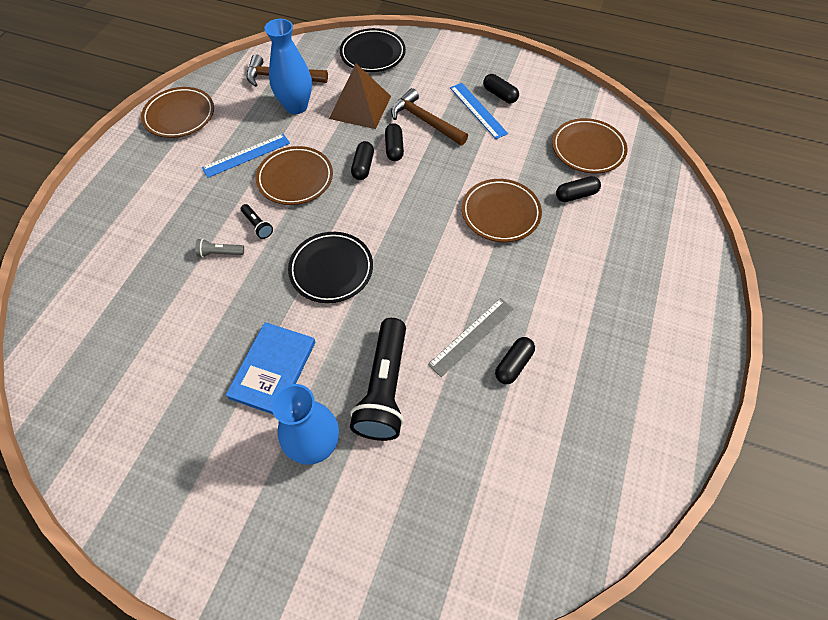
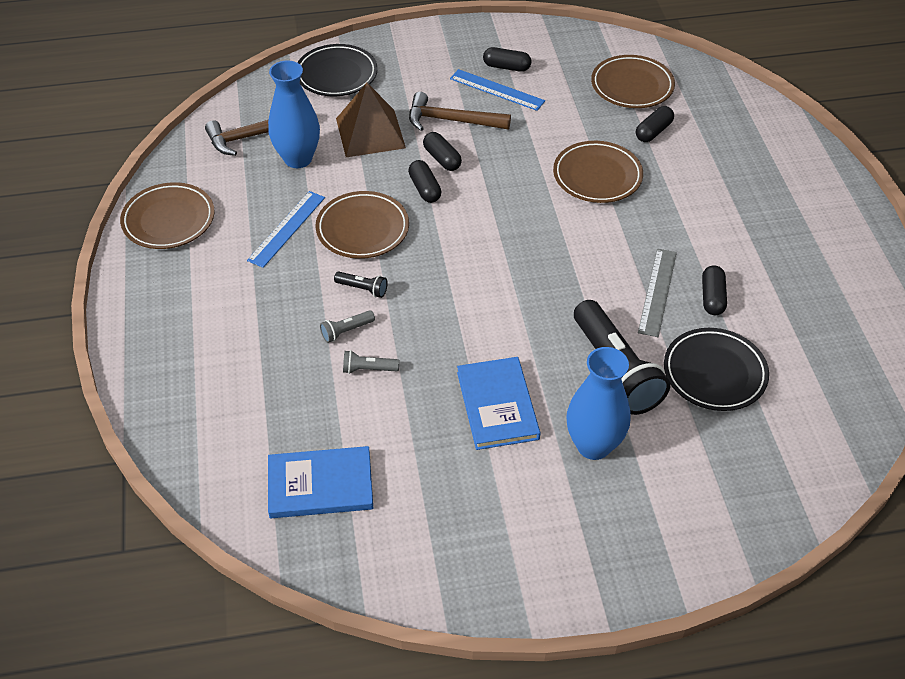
camera: 30 degrees left, 10 degrees down
black plate [288,232,373,303] -> black plate moved to [664,328,769,411]
none -> blue book [268,446,373,518]
none -> grey flashlight [343,350,400,374]

